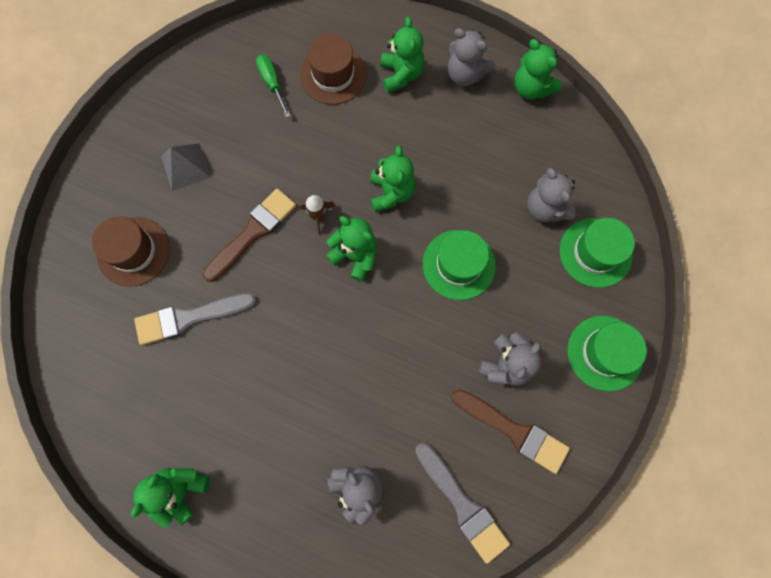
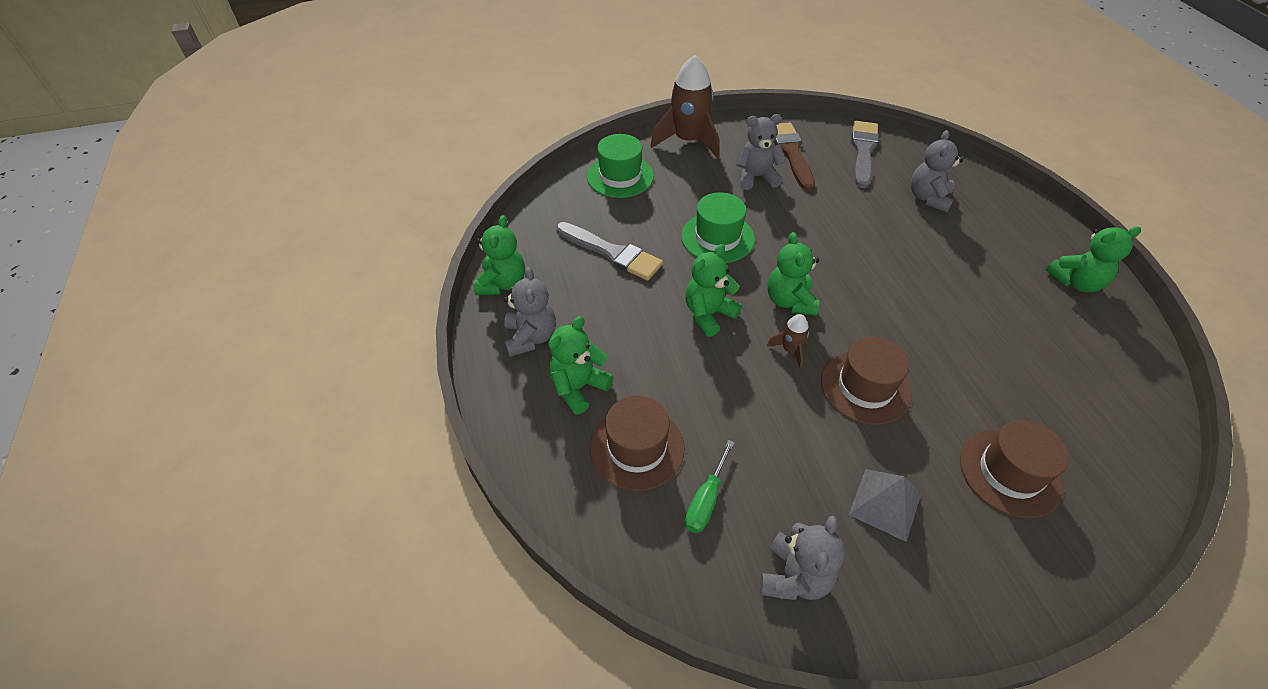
camera: 130 degrees left, 25 degrees down
grey brush [134,293,256,345] -> grey brush moved to [556,222,663,281]
brown brush [203,188,296,282] -> brown hat [821,337,912,425]
grey teddy bear [527,168,575,222] -> grey teddy bear moved to [760,516,845,600]
green hat [568,316,647,392] -> brown rocket [651,55,719,159]

